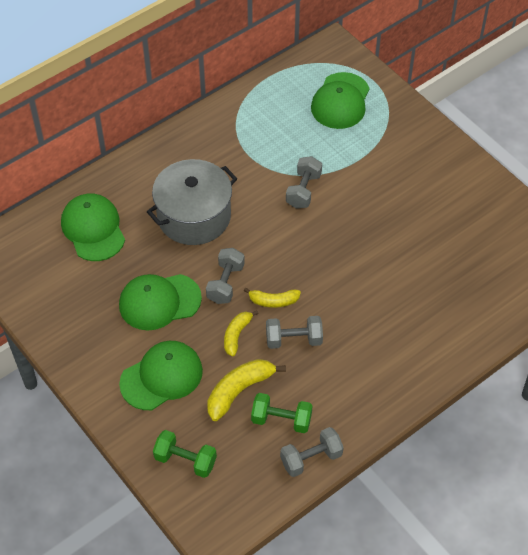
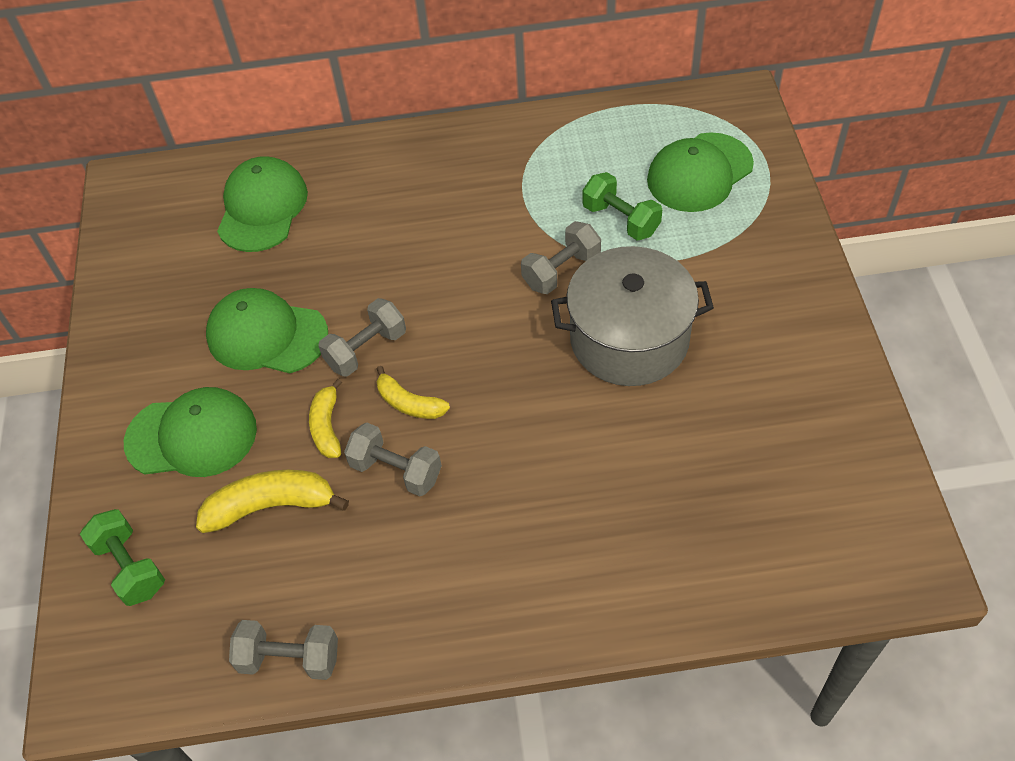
camera: 35 degrees right, 0 degrees up
grey pot [147,159,237,245] -> grey pot moved to [551,246,714,386]
yellow banana [224,310,259,356] -> yellow banana turned 60 degrees counterclockwise [309,379,342,458]
green dumbbell [251,393,313,433] -> green dumbbell moved to [582,172,662,241]

